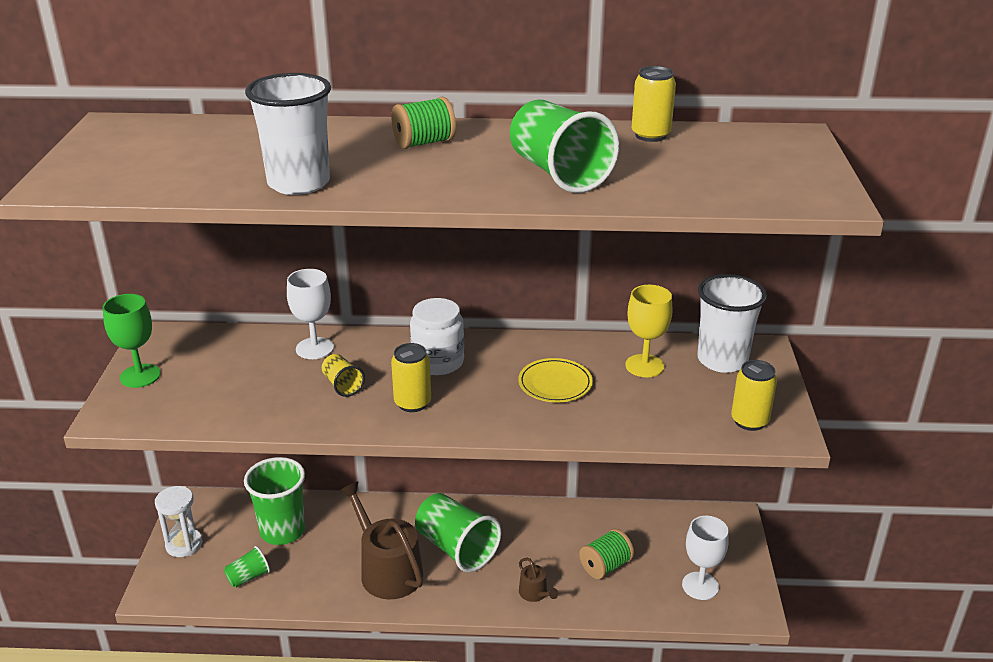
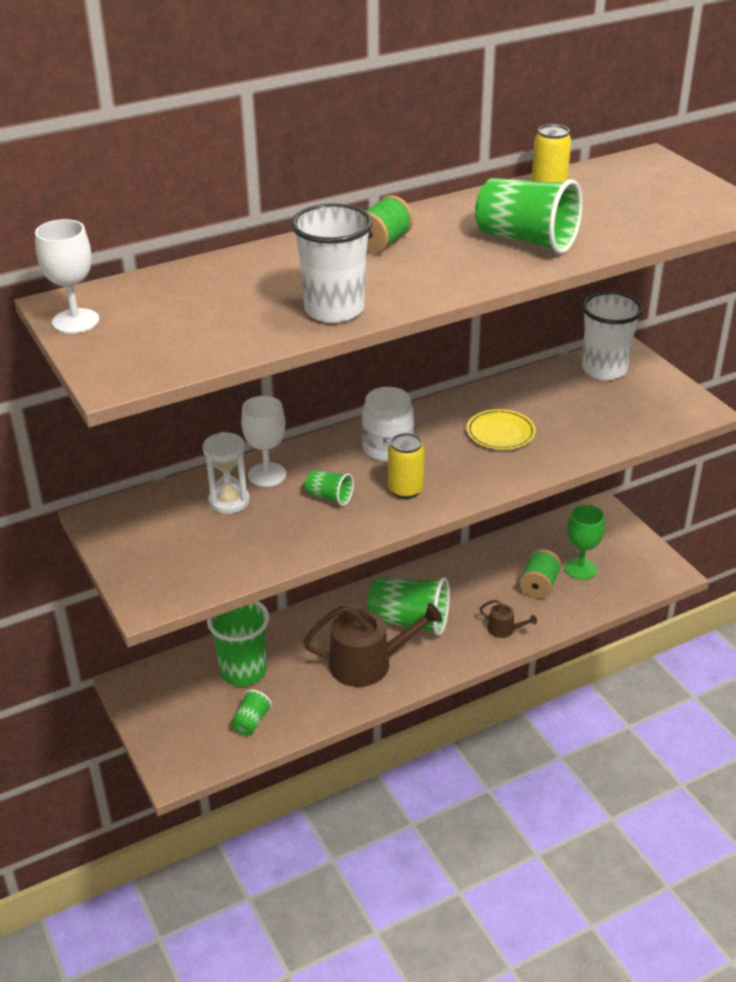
camera: 30 degrees left, 5 degrees up
green goblet [103,294,161,388] -> green goblet moved to [564,505,605,580]
white hourglass [155,486,202,557] -> white hourglass moved to [203,432,250,514]
yellow cup [322,354,365,397] -> green cup [305,470,354,506]
brown watering can [339,481,423,599] -> brown watering can turned 150 degrees clockwise [303,603,442,687]
yellow goblet [625,285,673,377] -> none
white goblet [682,516,729,600] -> white goblet moved to [35,219,99,334]
yellow can [731,360,777,431] -> none

